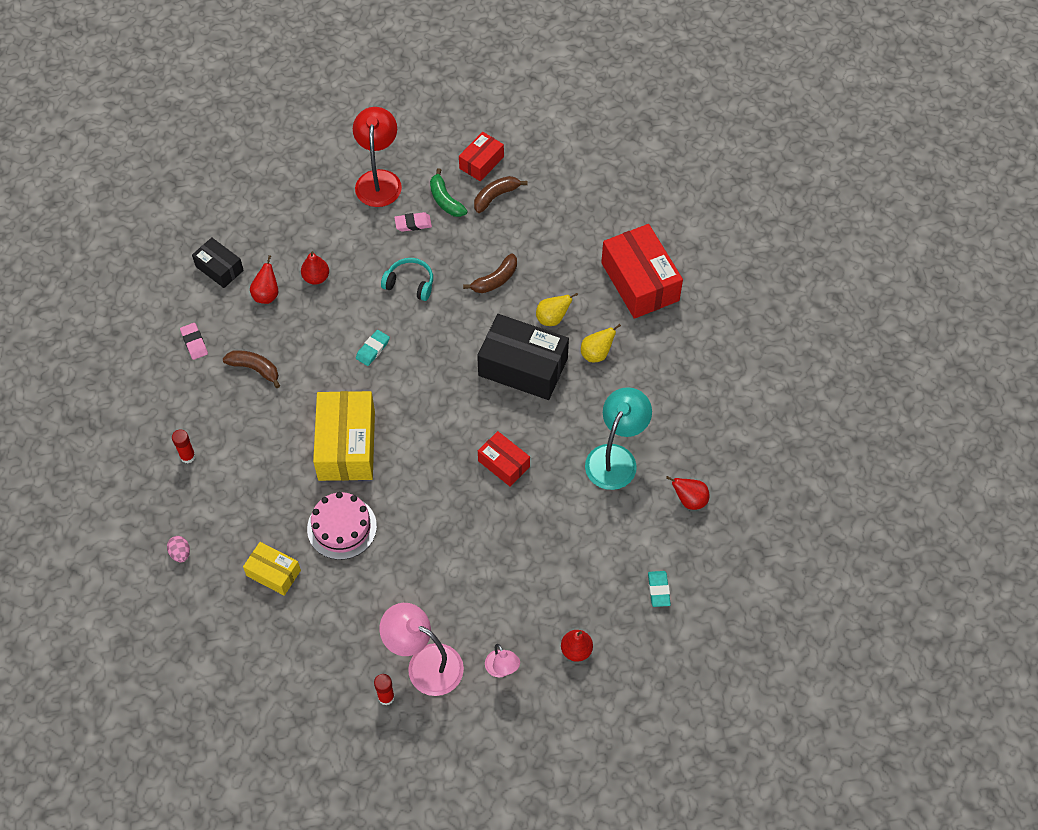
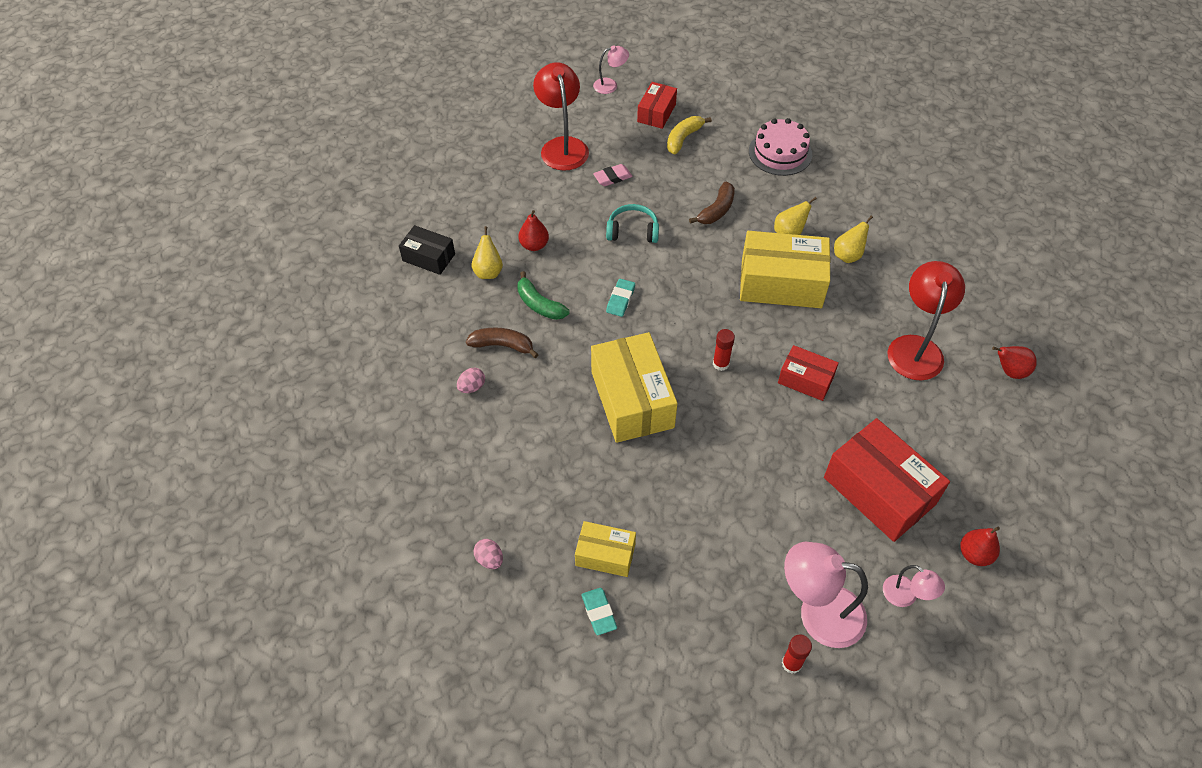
camera: 15 degrees left, 5 degrees down
red glue stick [172,430,196,463] -> red glue stick moved to [713,329,735,371]
pink eraser [180,323,208,360] -> none
red pear [250,255,278,304] -> yellow pear [472,226,503,279]
pink cake [307,492,377,560] -> pink cake moved to [749,118,812,176]
green banana [430,168,467,217] -> green banana moved to [517,271,569,320]
brown banana [474,176,527,213] -> yellow banana [667,116,712,154]
black box [477,314,569,400] -> yellow box [740,231,831,308]
turquoise lamp [585,387,652,490] -> red lamp [887,261,965,381]
red box [601,224,683,319] -> red box moved to [824,418,950,542]
turquoise eraser [648,571,671,607] -> turquoise eraser moved to [582,588,617,635]
none -> pink egg [457,368,485,393]
none -> pink lamp [593,45,629,94]

